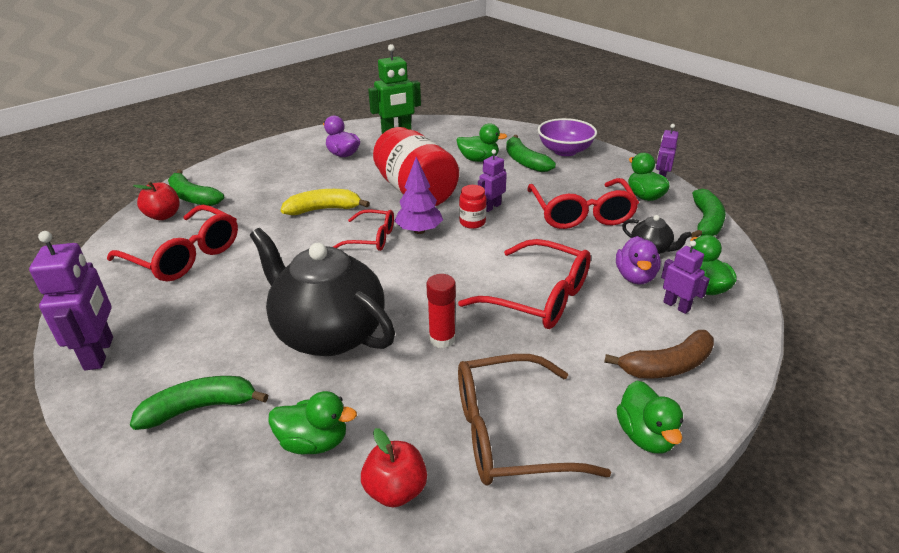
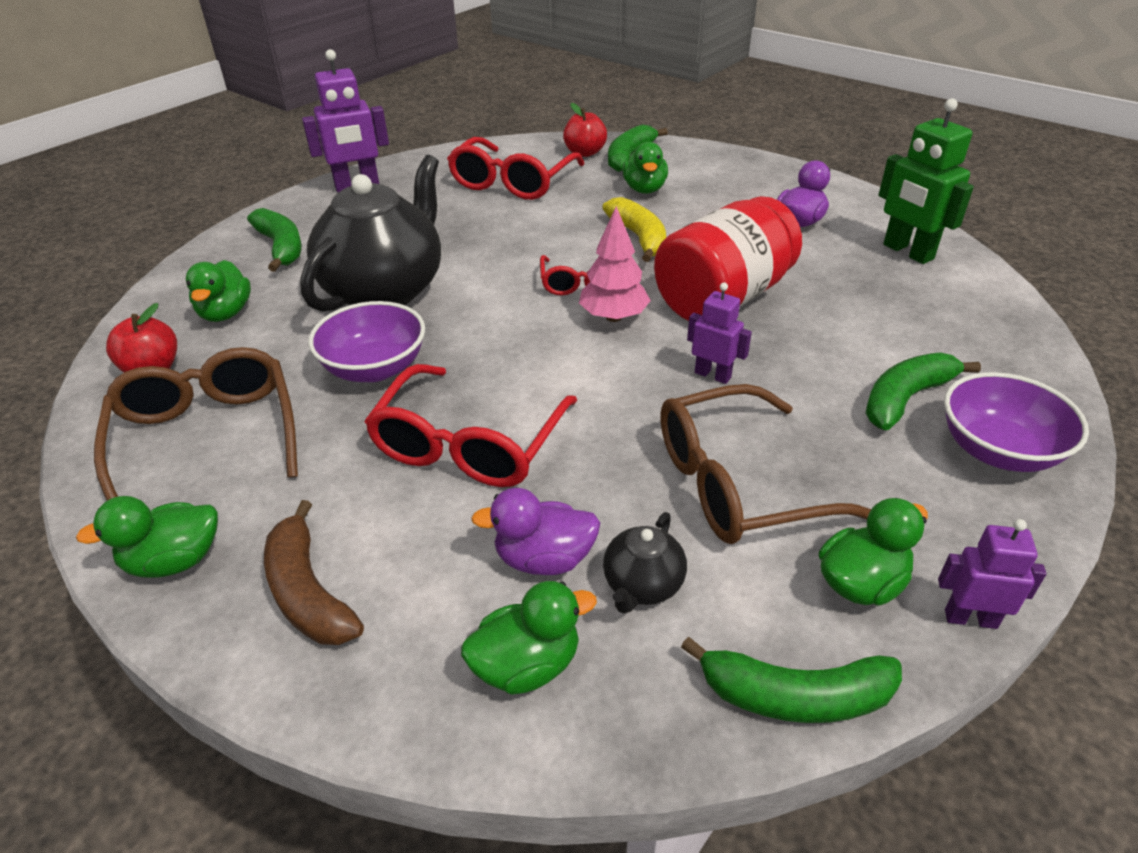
camera: 80 degrees right, 5 degrees up
purple tree [395,157,443,234] -> pink tree [579,206,651,322]
red glue stick [426,274,456,348] -> purple bowl [309,301,425,382]
green duck [457,123,508,162] -> green duck moved to [622,142,668,194]
red jar [459,185,486,229] -> none
red glasses [527,178,639,229] -> brown glasses [660,384,871,544]
purple robot [661,241,710,314] -> none

